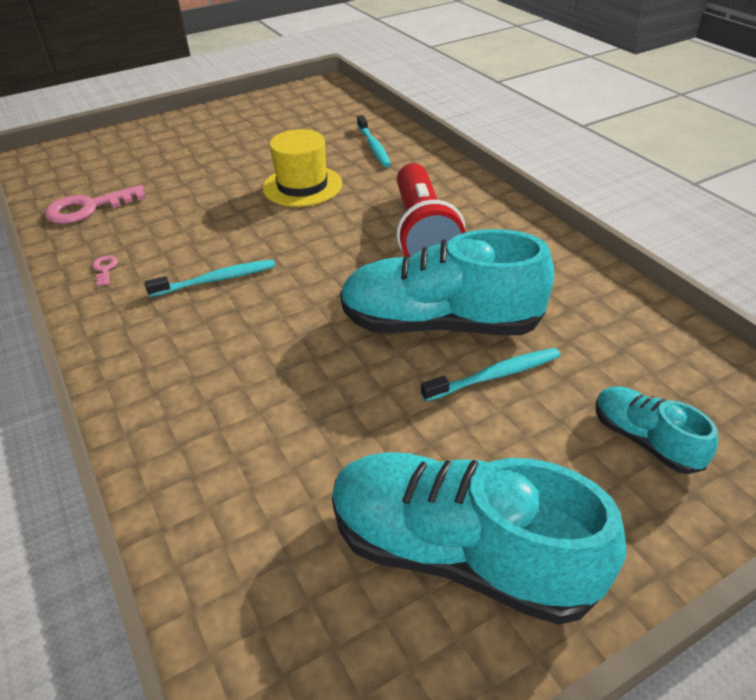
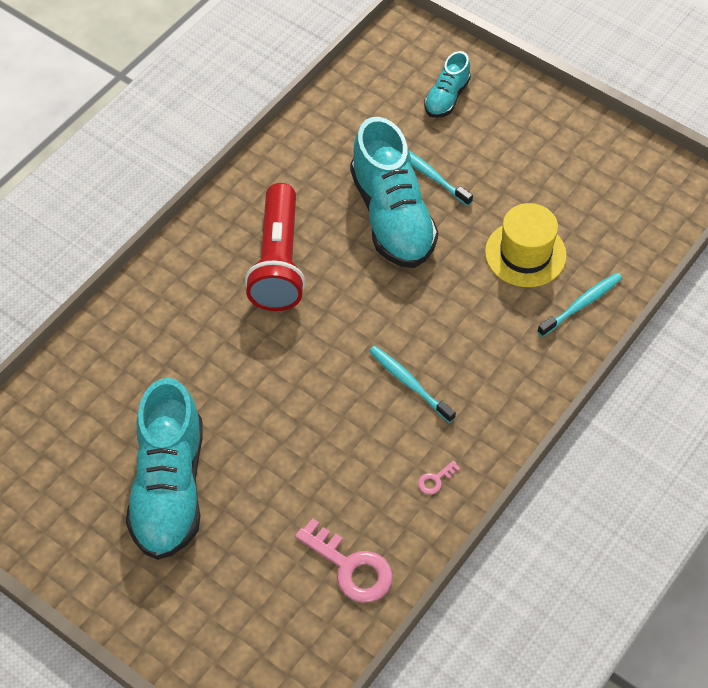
camera: 115 degrees left, 15 degrees up
yellow hat [262,129,342,207] -> yellow hat moved to [485,203,567,287]
turquoise shoe [332,452,626,625] -> turquoise shoe moved to [126,378,203,560]
turquoise toothbrush [357,115,391,167] -> turquoise toothbrush moved to [537,273,622,337]
red flashlight [396,163,466,257] -> red flashlight turned 120 degrees clockwise [245,183,305,311]

